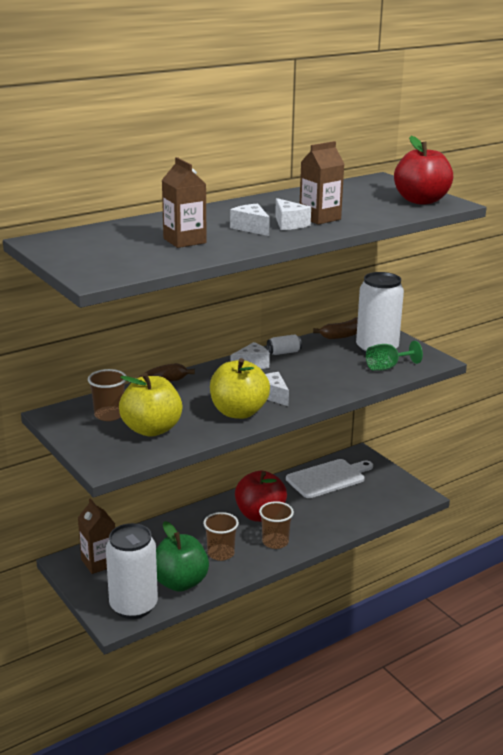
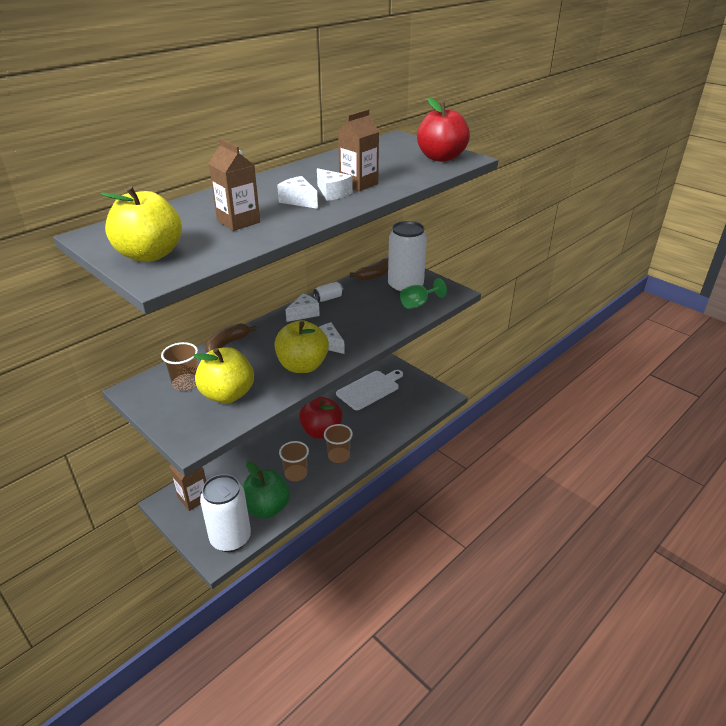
camera: 10 degrees left, 10 degrees up
none -> yellow apple [100,186,182,262]

